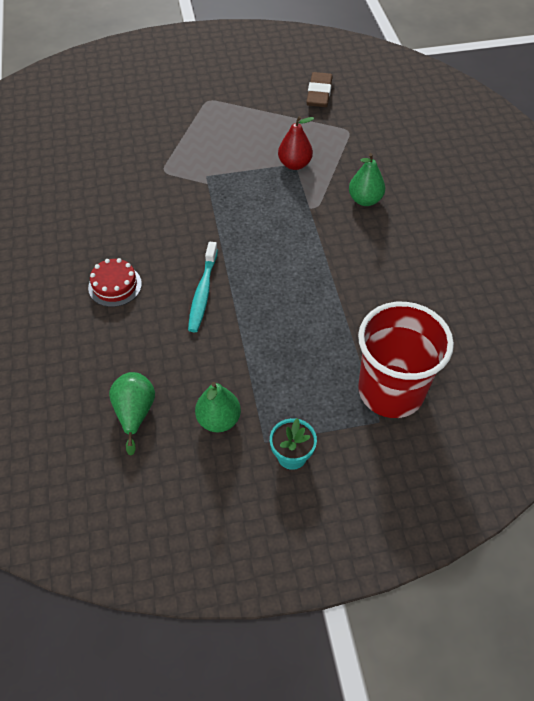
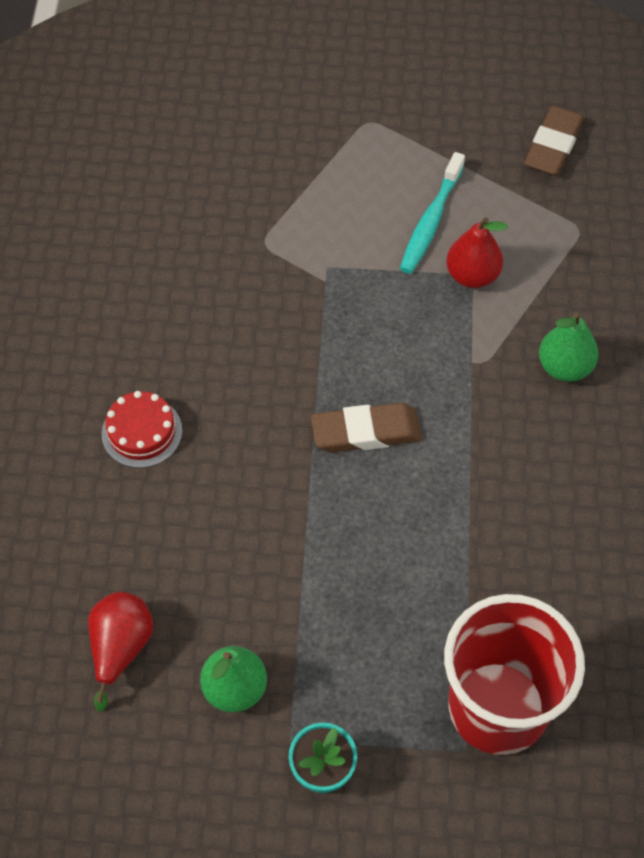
camera: 15 degrees right, 5 degrees up
green pear [109,372,155,455] -> red pear [88,592,153,712]
turquoise toothbrush [188,242,218,332] -> turquoise toothbrush moved to [400,152,465,274]
none -> brown eraser [311,403,422,453]

